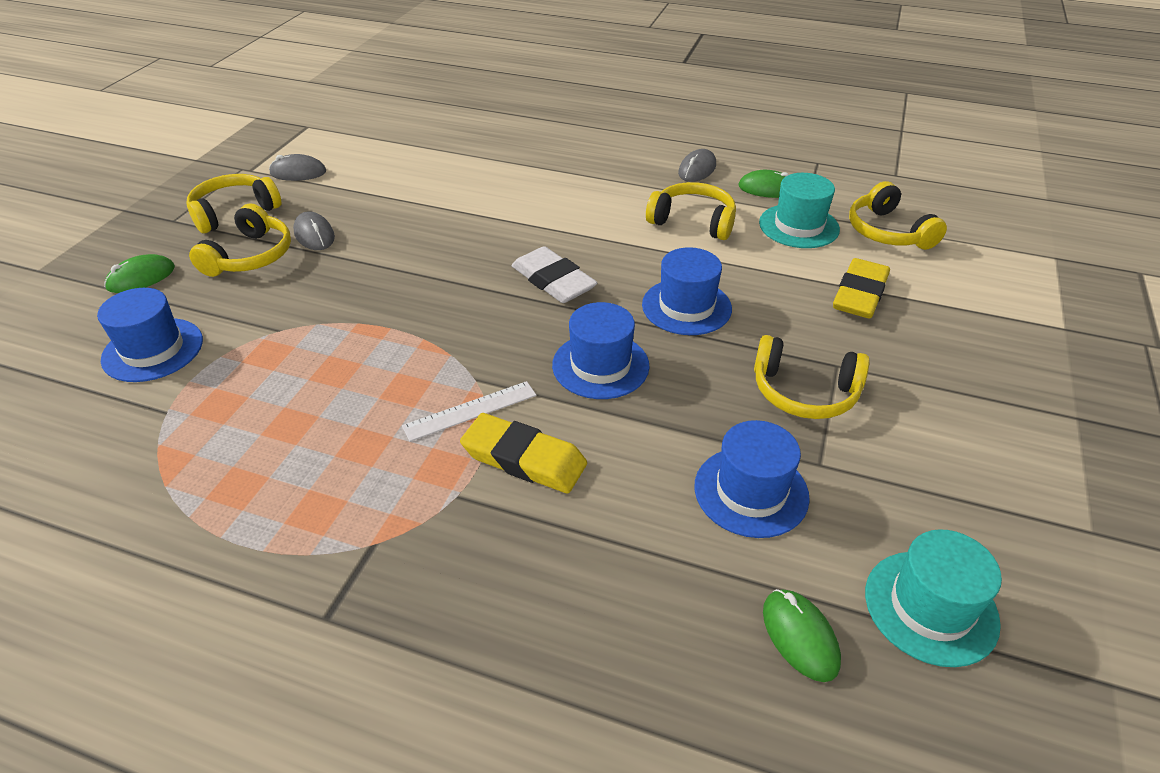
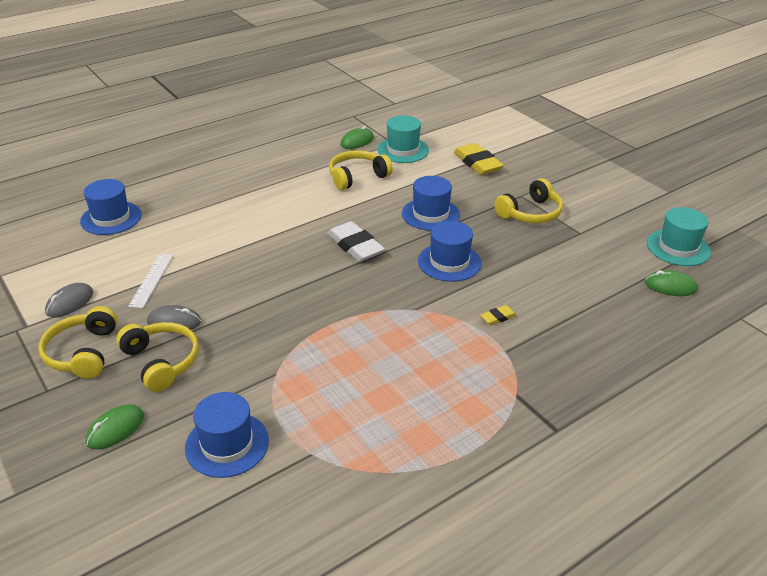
camera: 55 degrees left, 5 degrees down
green mouse [104,254,175,293] -> green mouse turned 45 degrees clockwise [86,404,144,449]
white ruler [402,381,536,442] -> white ruler moved to [128,254,174,308]
yellow eraser [460,413,587,493] -> yellow eraser [480,305,517,326], size x0.48
white eraser [511,246,598,303] -> white eraser turned 60 degrees clockwise [327,221,385,262]
grey mouse [678,149,716,182] -> none
blue hat [694,420,810,538] -> blue hat moved to [80,179,142,235]
yellow headphones [849,181,947,250] -> none

